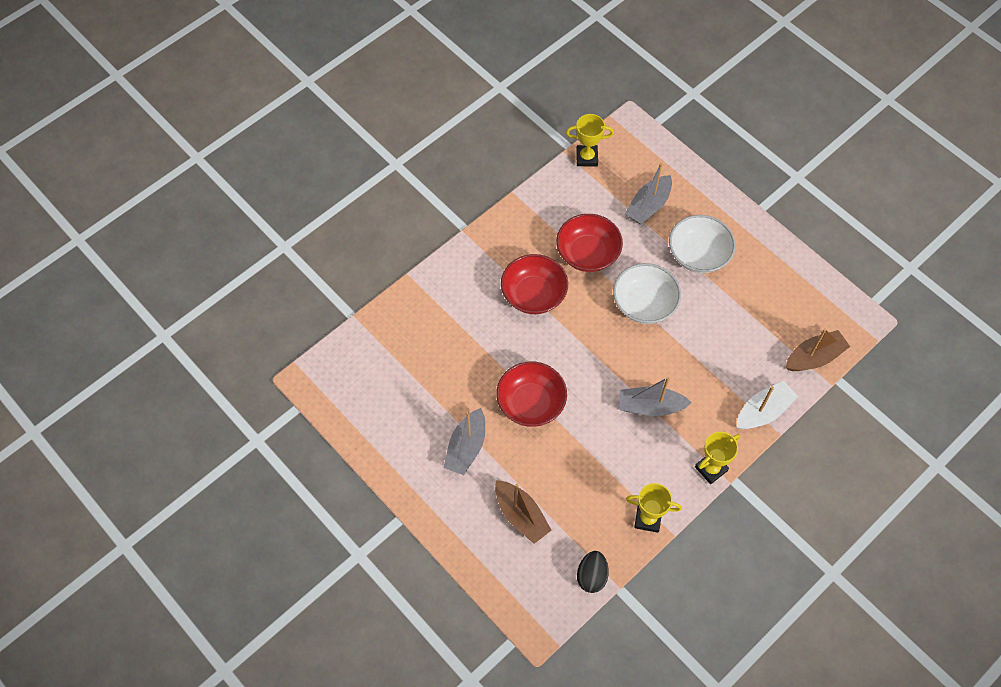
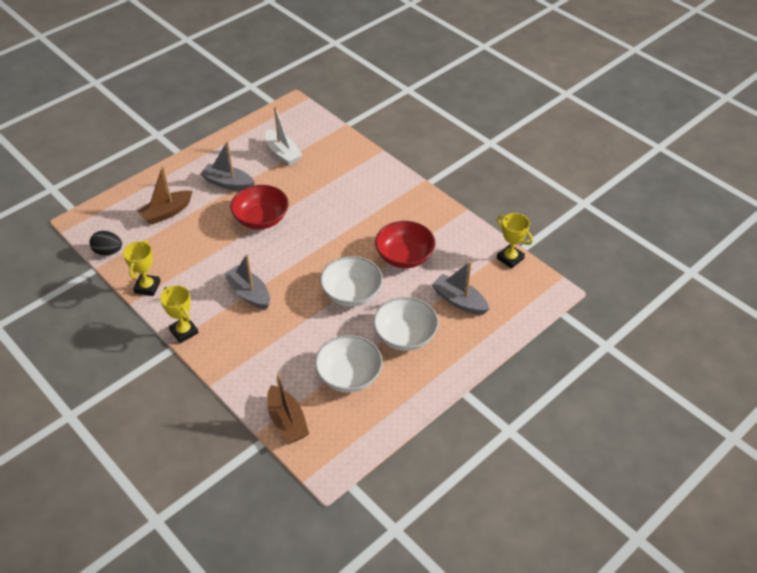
camera: 90 degrees right, 15 degrees down
red bowl [501,254,568,314] -> none
yellow trophy [566,114,614,166] -> yellow trophy turned 45 degrees counterclockwise [497,213,533,269]
grey boat [620,377,692,416] -> grey boat turned 45 degrees counterclockwise [223,254,270,309]
white boat [737,381,798,429] -> white boat moved to [265,106,302,166]
none -> white bowl [315,335,383,392]

